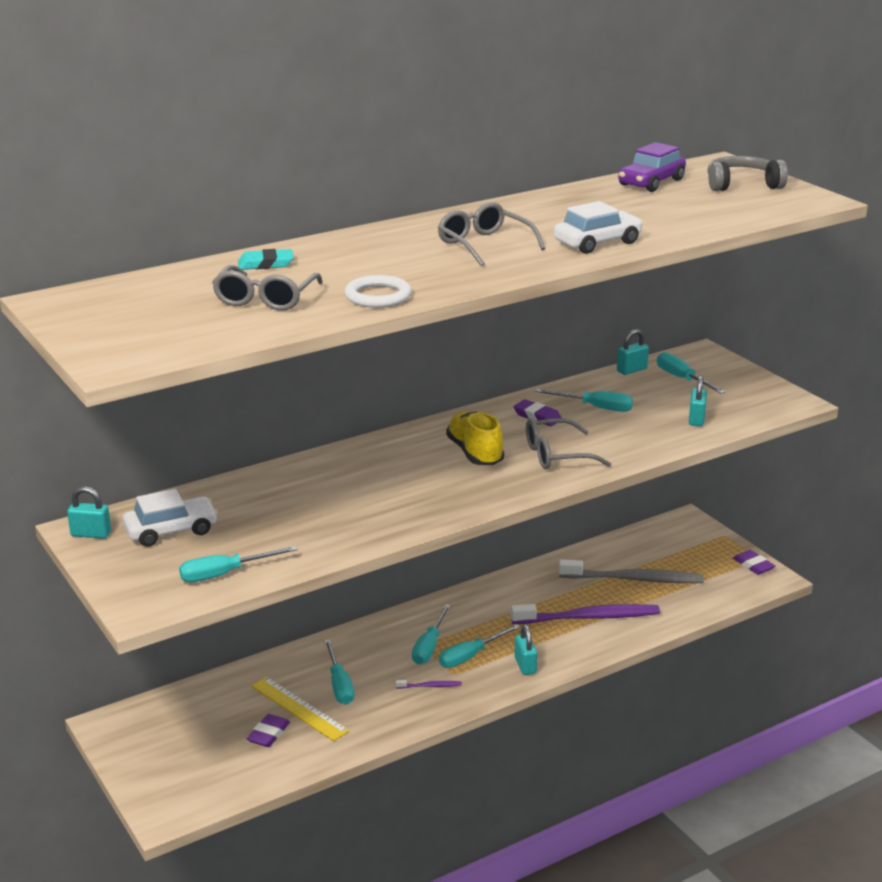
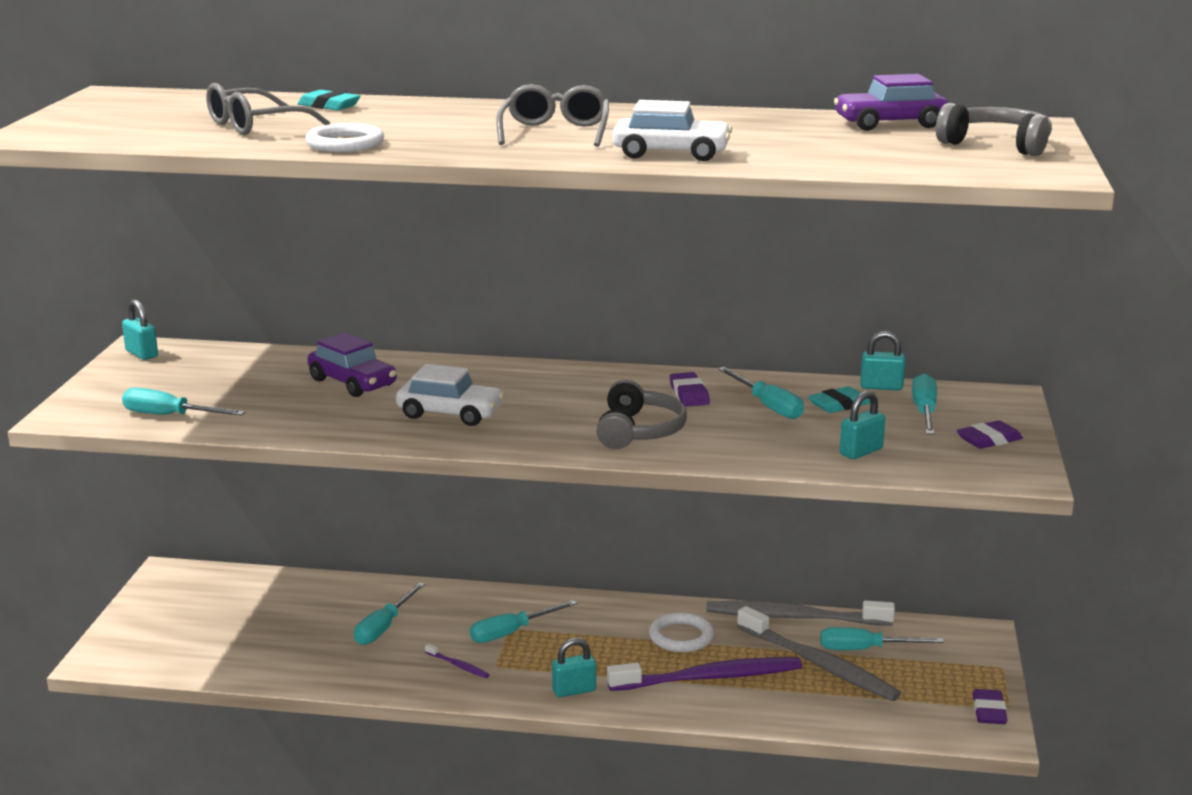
camera: 40 degrees right, 5 degrees down
white car [123,489,218,547] -> white car moved to [396,364,504,426]
purple eraser [247,714,290,747] -> purple eraser moved to [957,420,1023,449]
yellow ruler [251,677,349,741] -> none
turquoise screwdriver [439,624,520,668] -> turquoise screwdriver moved to [820,627,944,650]
yellow shoe [446,411,504,465] -> none
purple toothbrush [511,604,660,624] -> purple toothbrush turned 45 degrees counterclockwise [607,657,802,691]
turquoise padlock [514,625,537,675] -> turquoise padlock turned 45 degrees clockwise [552,638,596,697]
grey glasses [526,418,611,469] -> grey headphones [596,379,687,449]
none -> purple car [308,333,397,397]
none -> white ring [649,612,714,652]
none -> grey toothbrush [707,601,895,626]
none -> turquoise eraser [808,386,870,413]

